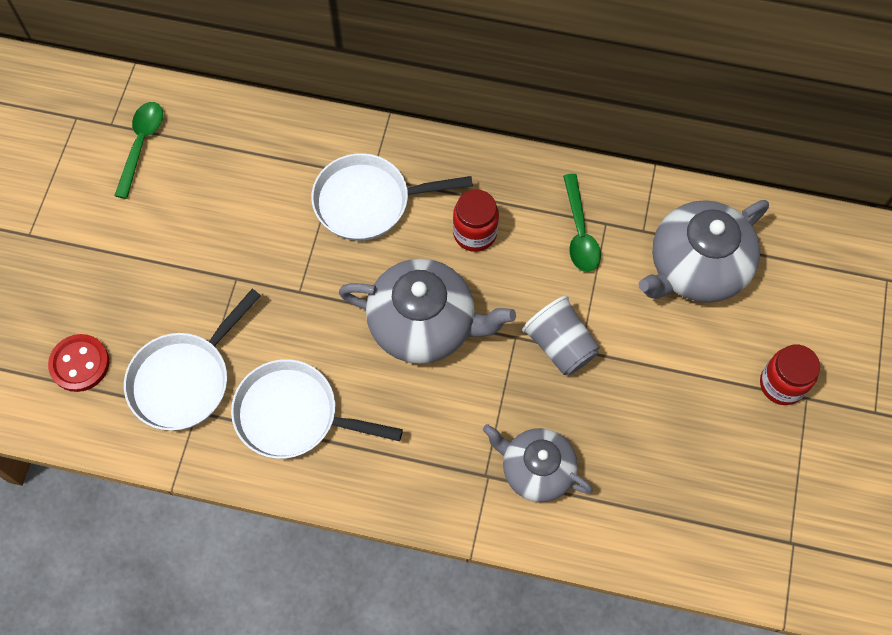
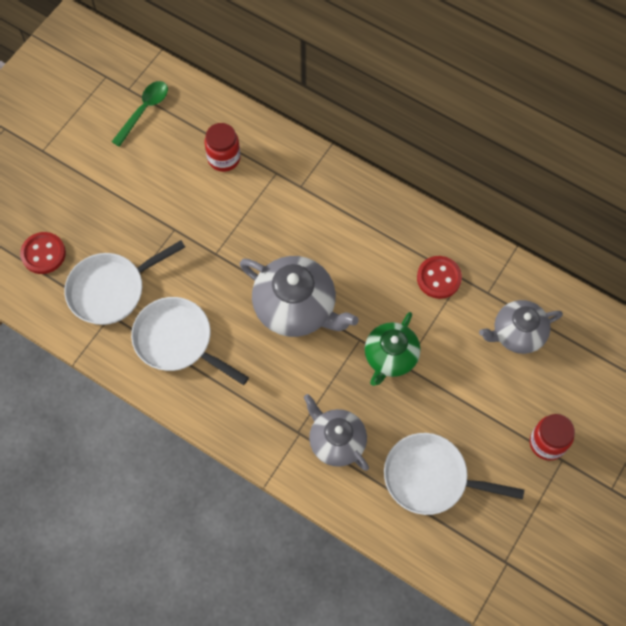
camera: 20 degrees right, 0 degrees up
white pan [311,153,473,241] -> white pan moved to [384,433,524,515]
red jar [453,190,499,252] -> red jar moved to [204,123,241,172]
grey cup [522,296,600,375] -> green teapot [365,312,421,386]
green spoon [563,174,601,272] -> red button [417,256,462,299]
grey teapot [638,200,769,303] -> grey teapot [479,300,563,354], size x0.66

